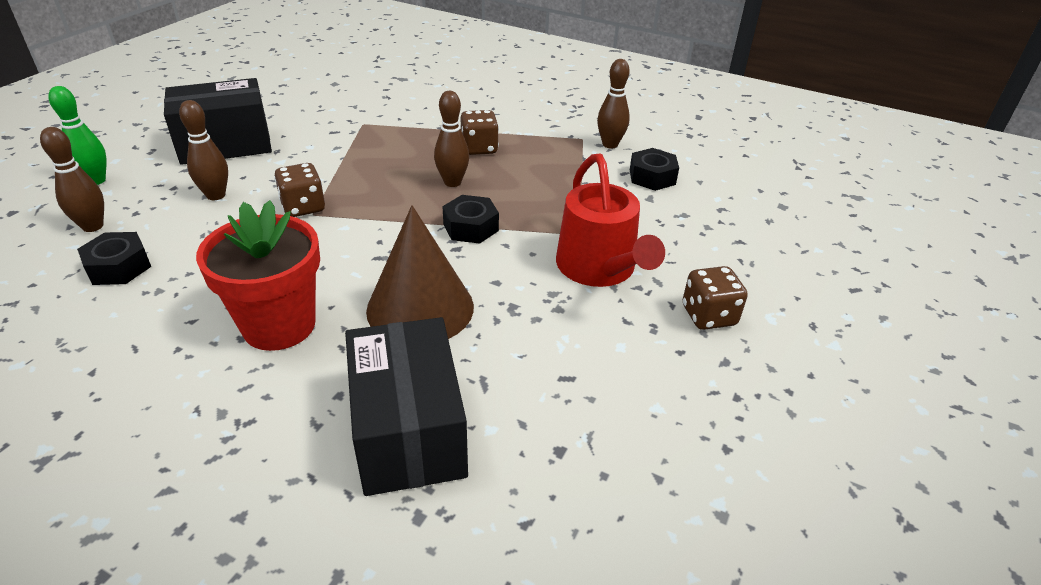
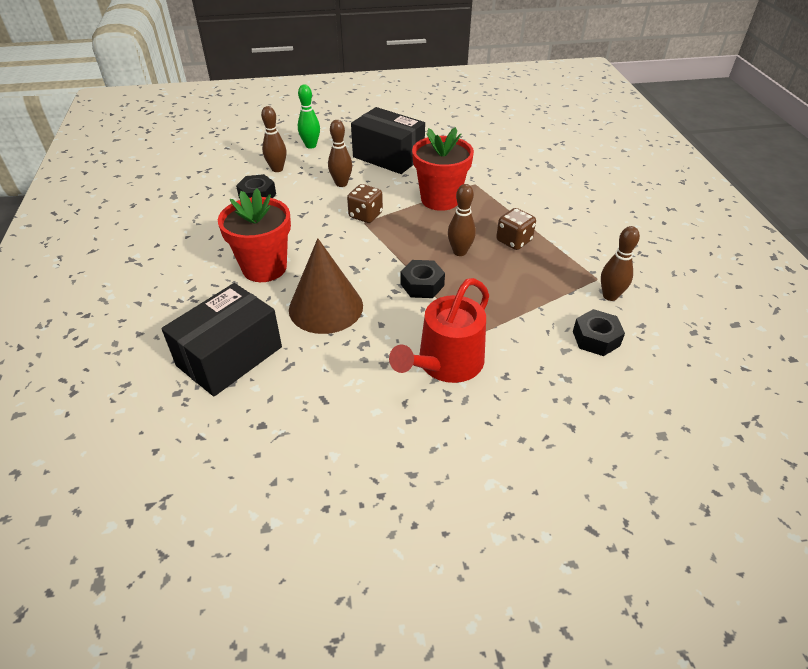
camera: 55 degrees right, 5 degrees up
brown dice [683,266,748,330] -> none
none -> red flower pot [412,127,474,211]

